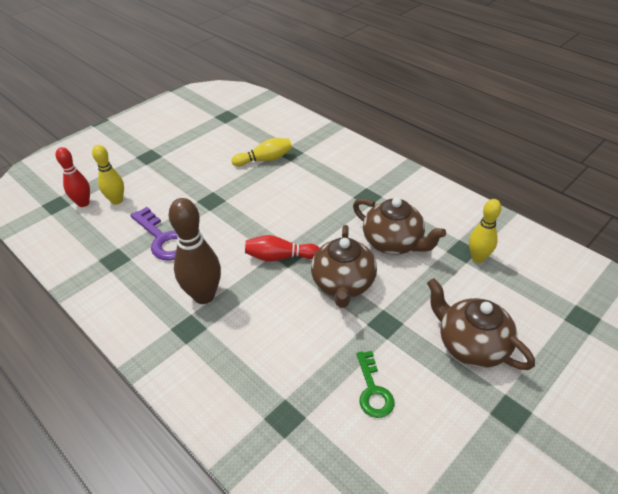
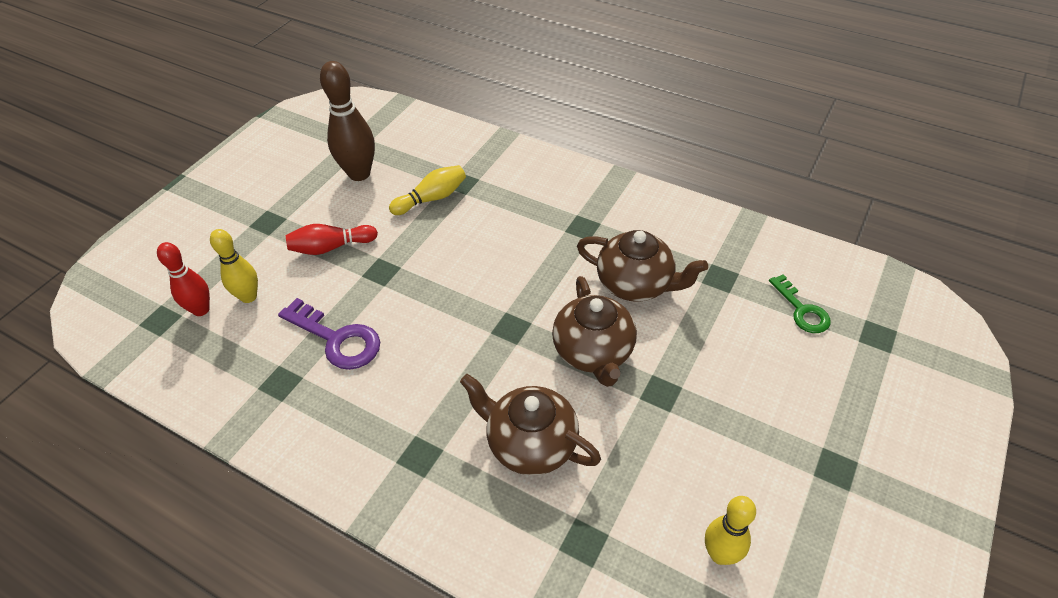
camera: 15 degrees left, 5 degrees up
brown bowling pin [169,198,221,304] -> brown bowling pin moved to [320,61,375,181]
red bowling pin [245,235,319,261] -> red bowling pin moved to [286,224,378,255]
green key [356,351,394,418] -> green key moved to [769,274,831,333]
brown teapot [427,278,535,370] -> brown teapot moved to [460,374,601,475]
yellow bowling pin [469,199,501,263] -> yellow bowling pin moved to [705,496,756,565]

